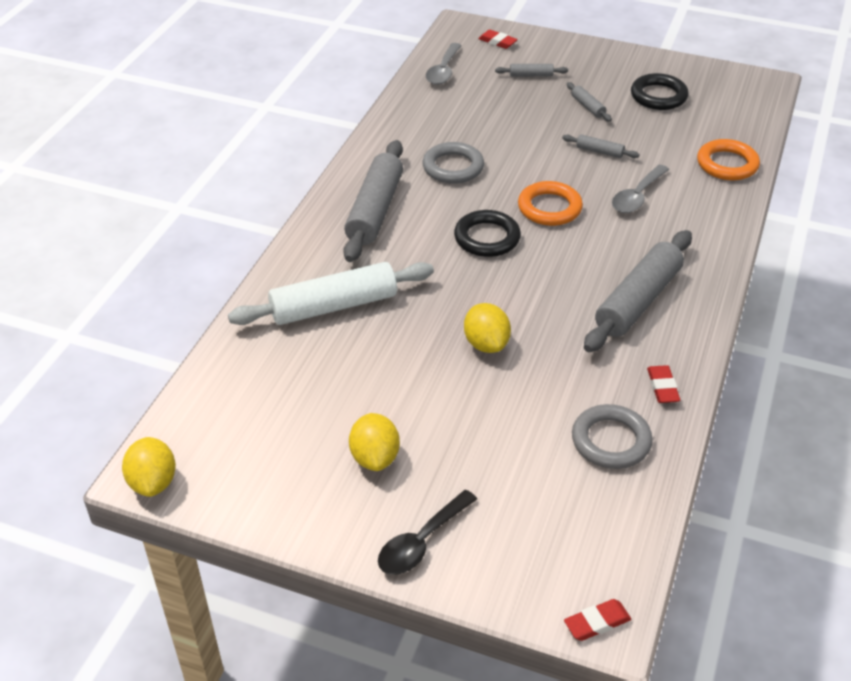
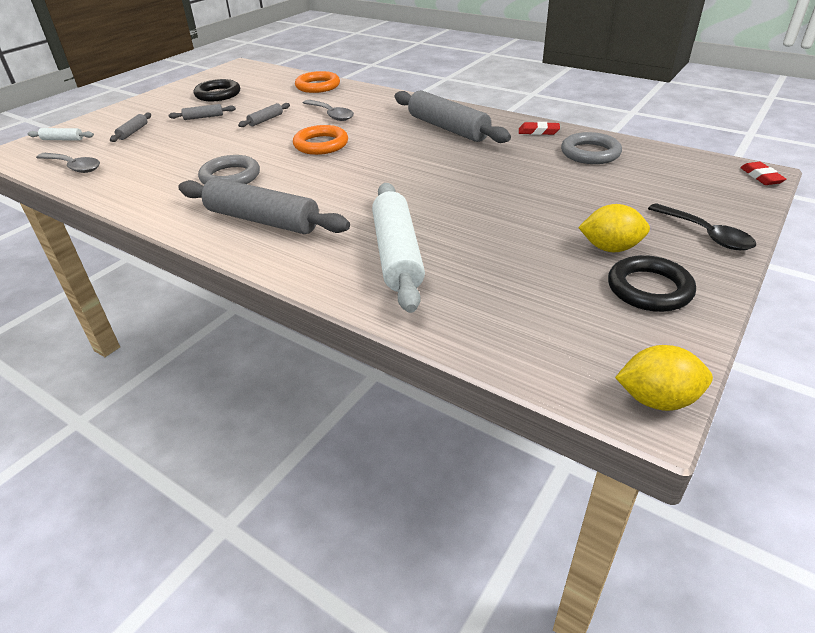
camera: 75 degrees left, 5 degrees down
black ring [454,210,521,257] -> black ring moved to [608,255,696,312]
yellow lemon [464,303,511,353] -> none
red eraser [478,30,518,49] -> white rolling pin [28,128,94,141]

